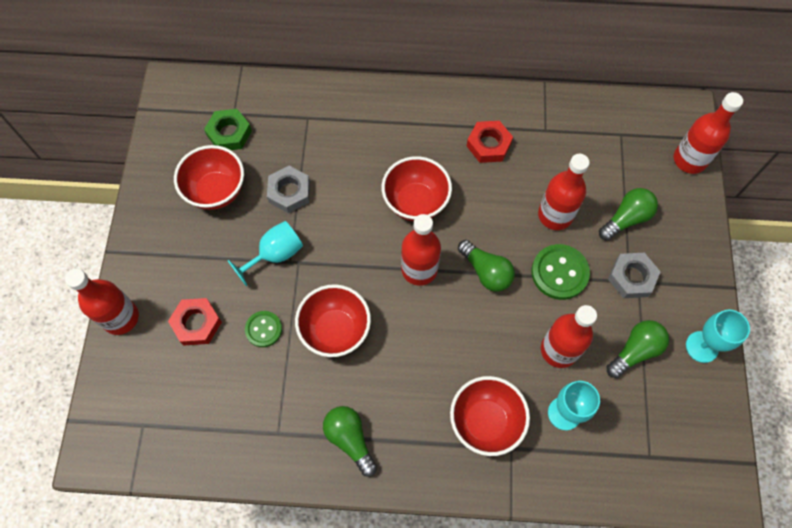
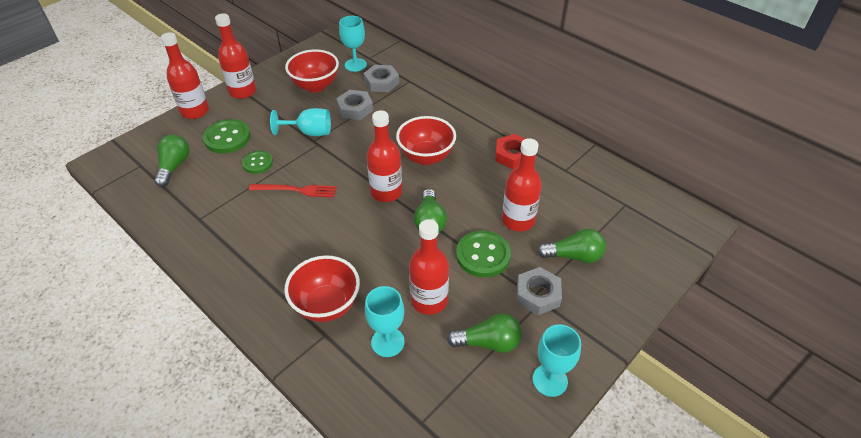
camera: 40 degrees right, 20 degrees down
red nut [168,298,222,346] -> green button [203,119,251,153]
green nut [204,109,252,150] -> turquoise goblet [339,16,367,72]
red bowl [295,284,371,357] -> red fork [249,184,337,197]
green light bulb [323,406,377,477] -> green light bulb moved to [154,135,189,187]
red bottle [674,92,743,174] -> red bottle moved to [215,13,256,99]
none -> grey nut [364,65,399,92]

